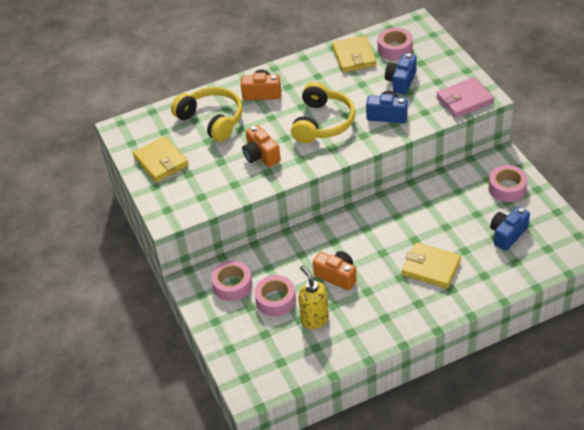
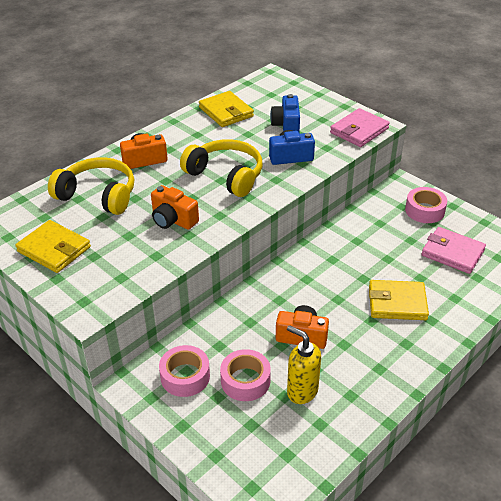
camera: 25 degrees left, 5 degrees down
yellow headphones [291,82,355,143] -> yellow headphones turned 45 degrees counterclockwise [180,139,263,197]
pink tape [378,28,413,60] -> none
blue camera [490,206,530,251] -> pink wallet [421,227,486,274]

